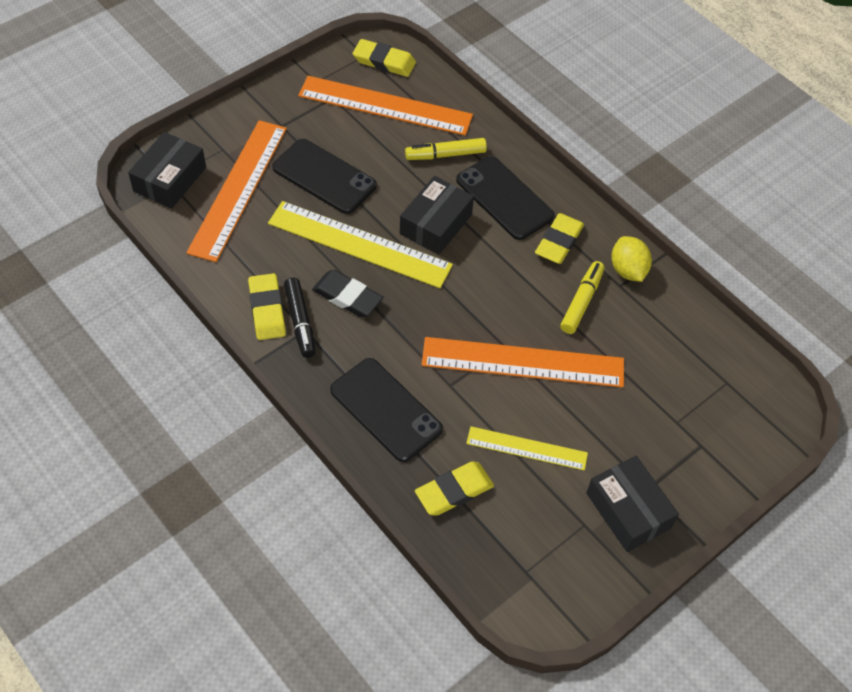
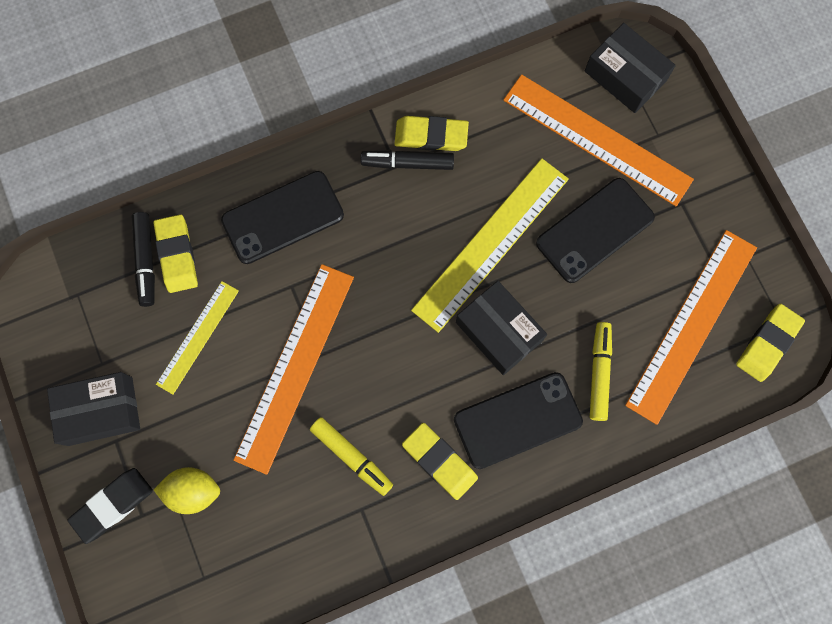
camera: 110 degrees right, 20 degrees up
black eraser [312,270,383,318] -> black eraser moved to [68,468,153,544]
yellow lemon [611,236,652,282] -> yellow lemon moved to [154,467,220,514]
none -> black marker [131,212,155,307]

